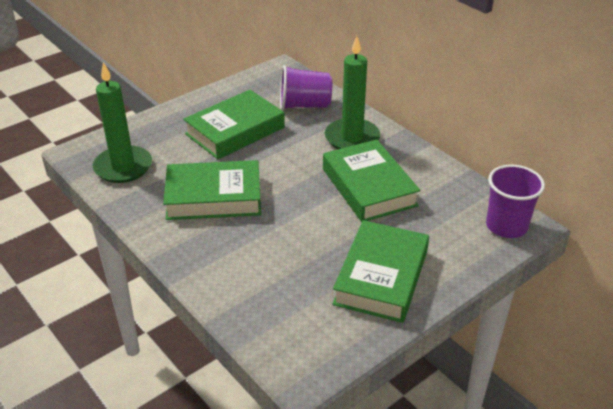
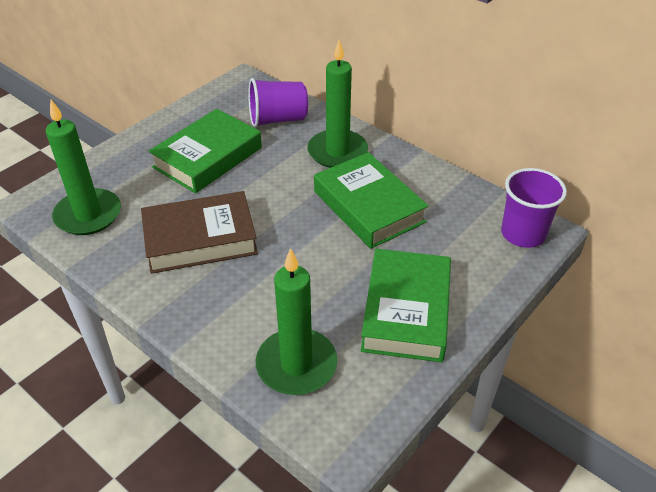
camera: 10 degrees left, 5 degrees up
green book [163,160,261,220] -> brown book [141,191,258,274]
none -> green candle [256,248,337,395]

